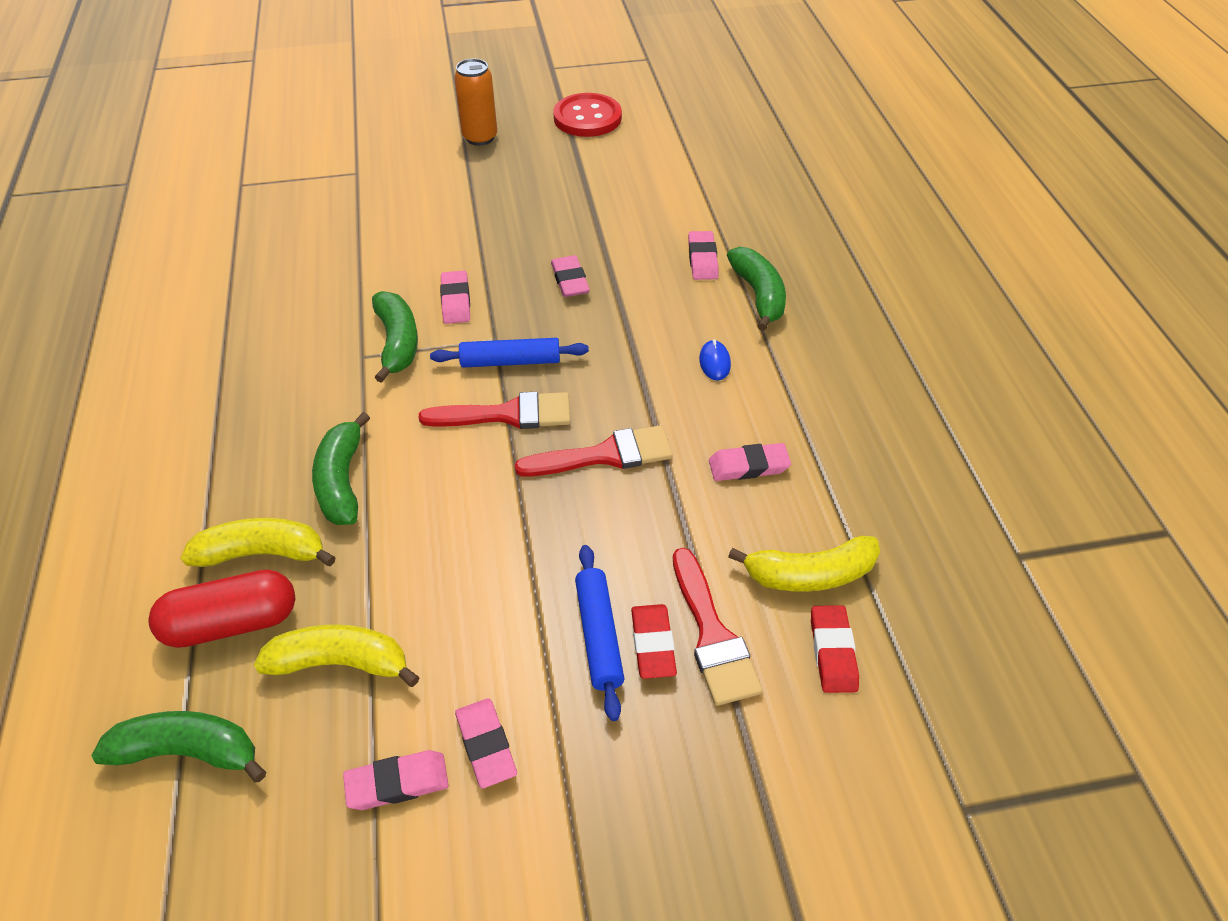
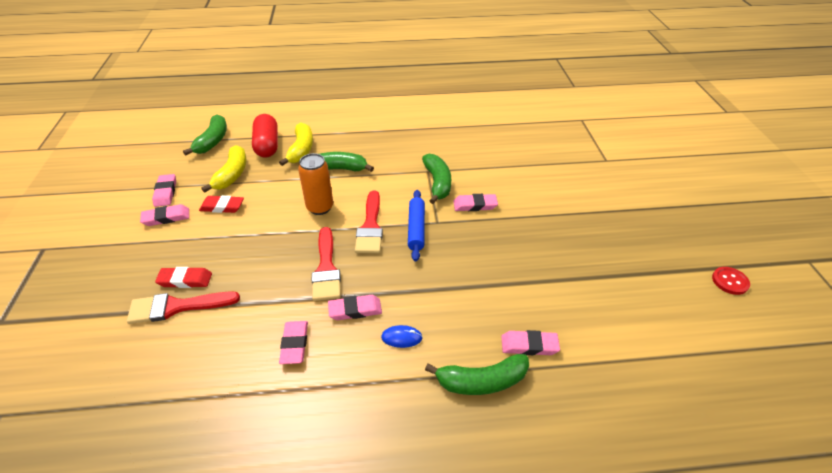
camera: 95 degrees right, 5 degrees down
green banana [372,291,418,383] -> green banana turned 90 degrees counterclockwise [422,154,451,204]
orange can [454,59,497,146] -> orange can moved to [298,153,333,215]
pink eraser [551,255,590,297] -> pink eraser moved to [328,295,382,320]
red button [553,93,622,137] -> red button [712,267,750,295], size x0.54
blue rolling pin [575,545,624,721] -> none
yellow banana [728,536,880,592] -> none
red eraser [811,605,859,693] -> red eraser moved to [199,195,244,213]

